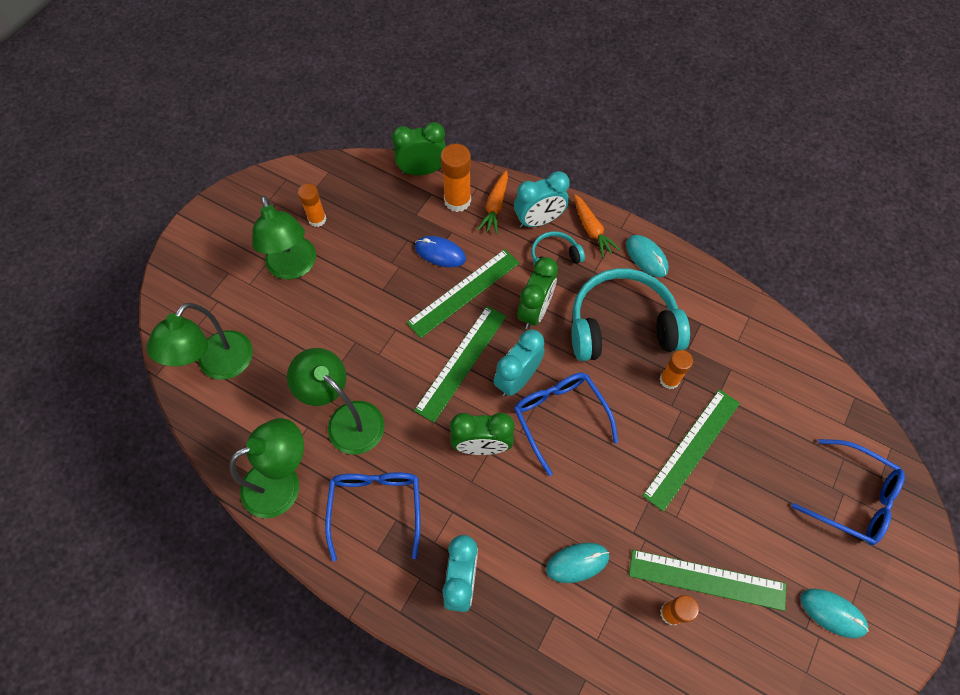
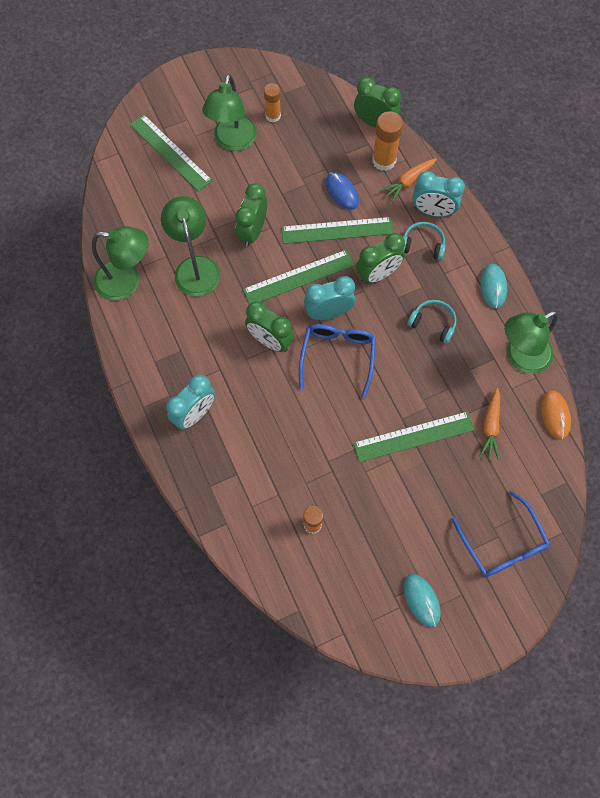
camera: 35 degrees right, 5 degrees up
green lamp [146,303,253,380] -> green lamp moved to [505,311,558,374]
blue glasses [325,472,421,561] -> none
turquoise mouse [546,543,609,583] -> none
turquoise headphones [571,268,690,361] -> turquoise headphones [407,300,456,344], size x0.48
orange carrot [574,194,620,258] -> orange carrot moved to [479,387,500,460]
green ruler [629,550,786,611] -> green ruler moved to [130,114,213,192]
orange glue stick [659,350,693,389] -> none
none -> green clock [235,183,267,247]
none -> orange mouse [541,390,571,440]

